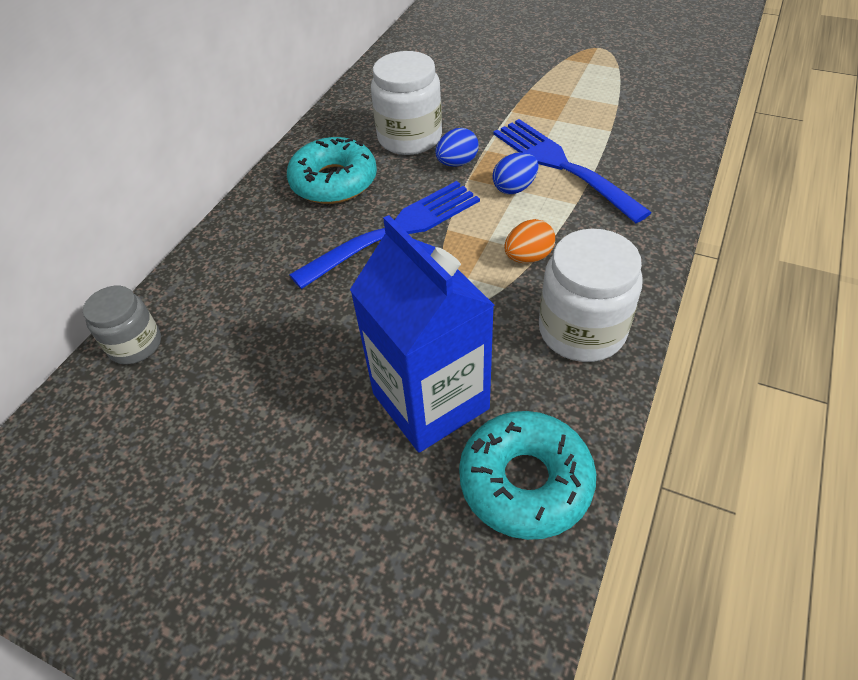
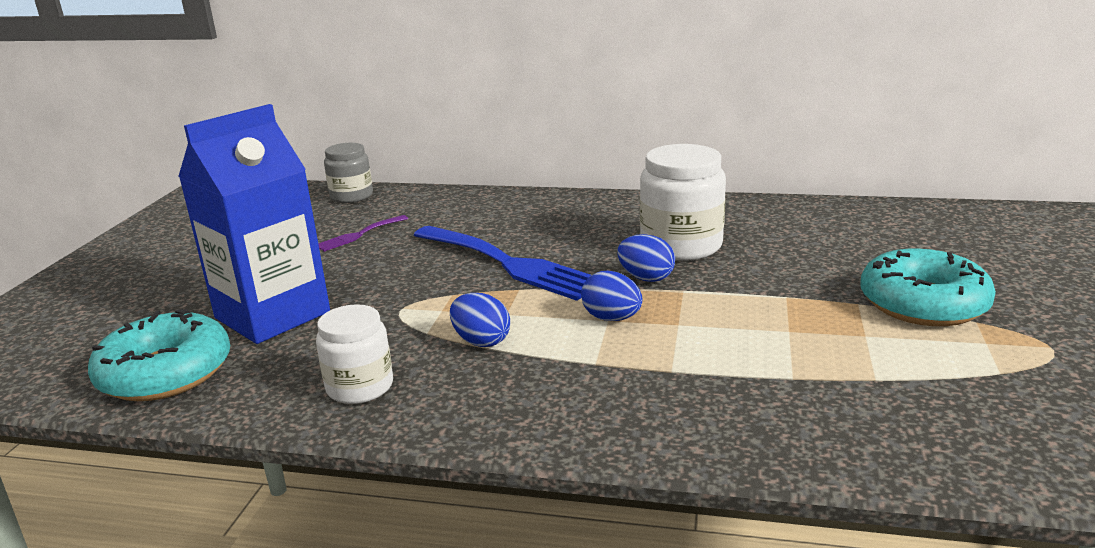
camera: 75 degrees right, 25 degrees down
turquoise donut [287,137,377,204] -> turquoise donut moved to [861,249,996,326]
blue fork [493,119,652,223] -> none
orange egg [504,219,555,263] -> blue egg [450,293,510,347]
white jar [539,229,643,362] -> white jar [316,304,393,404], size x0.63
none -> purple fork [318,215,408,252]

